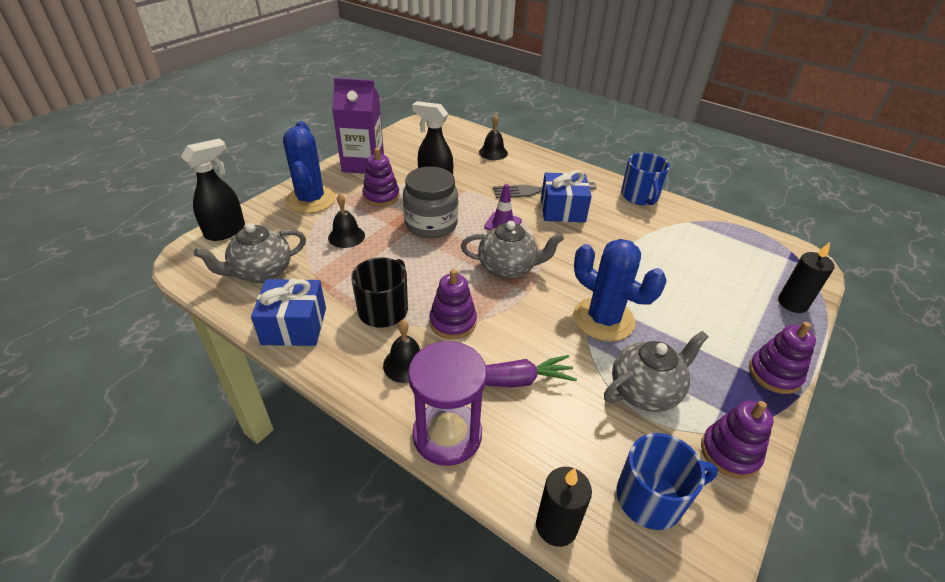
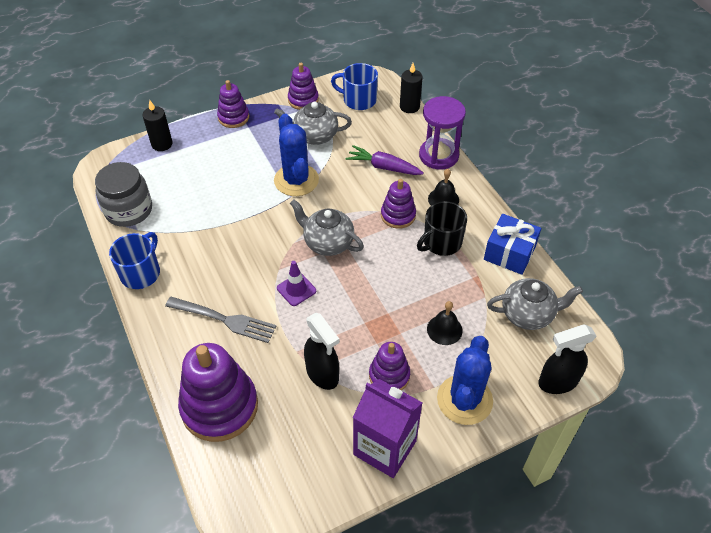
camera: 150 degrees left, 10 degrees up
grey jar [403,167,458,238] -> grey jar moved to [95,162,152,227]
black bell [479,114,508,160] -> purple stacking toy [178,343,258,442]
blue gift [541,170,592,222] -> none

